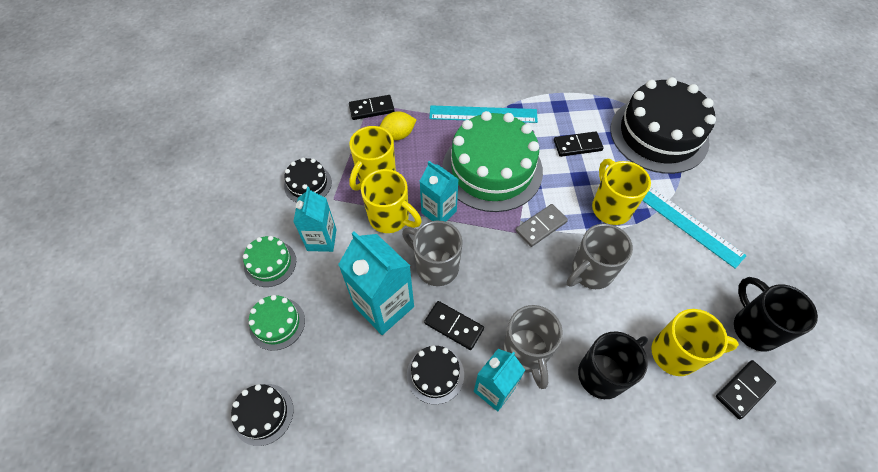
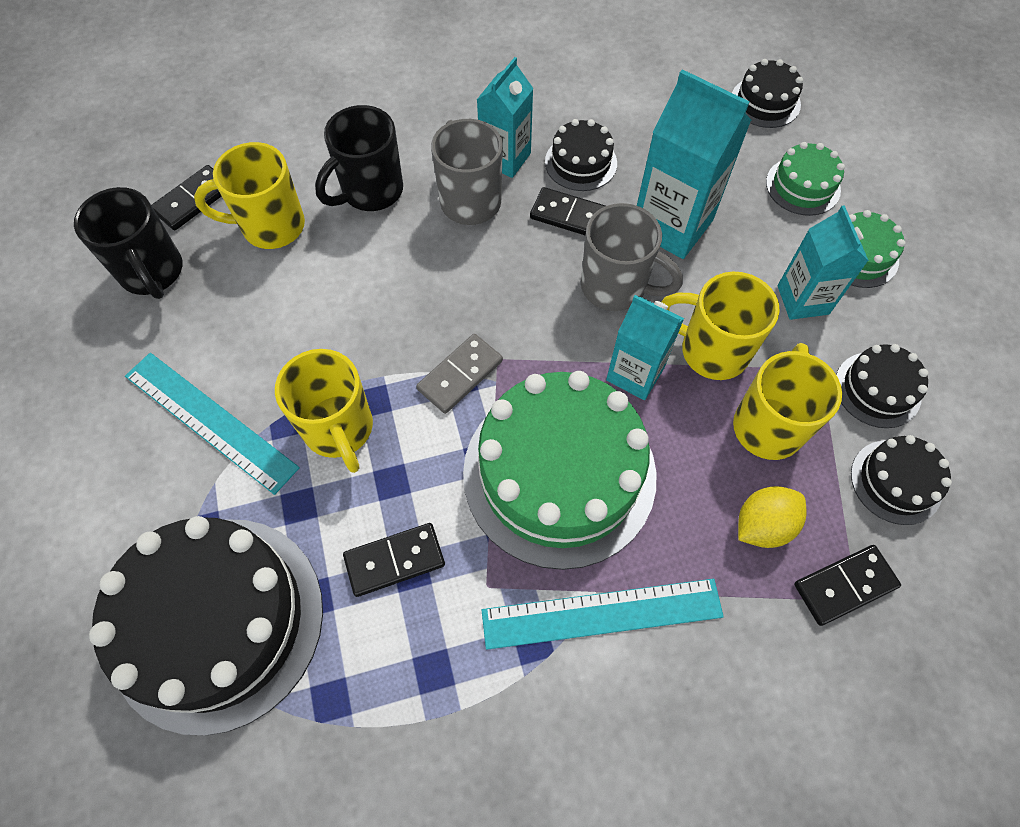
camera: 170 degrees right, 5 degrees up
grey mug [567,224,633,289] -> none
none -> black cake [851,435,952,525]

